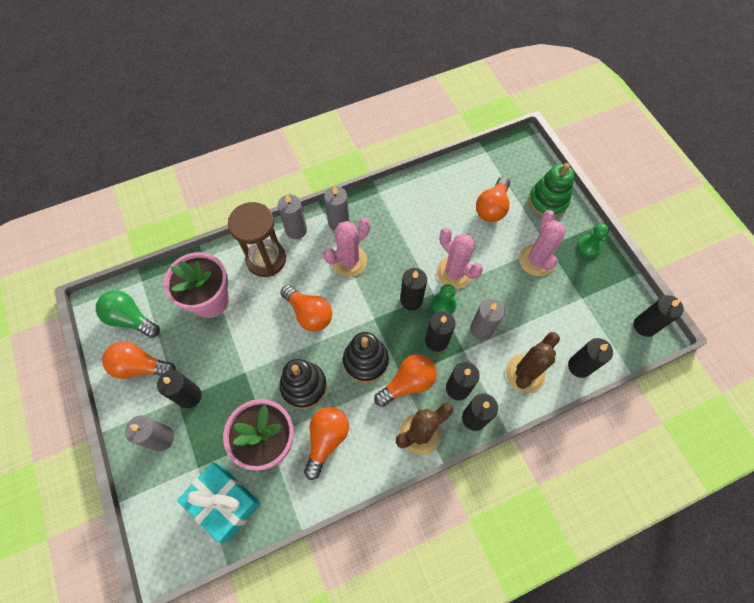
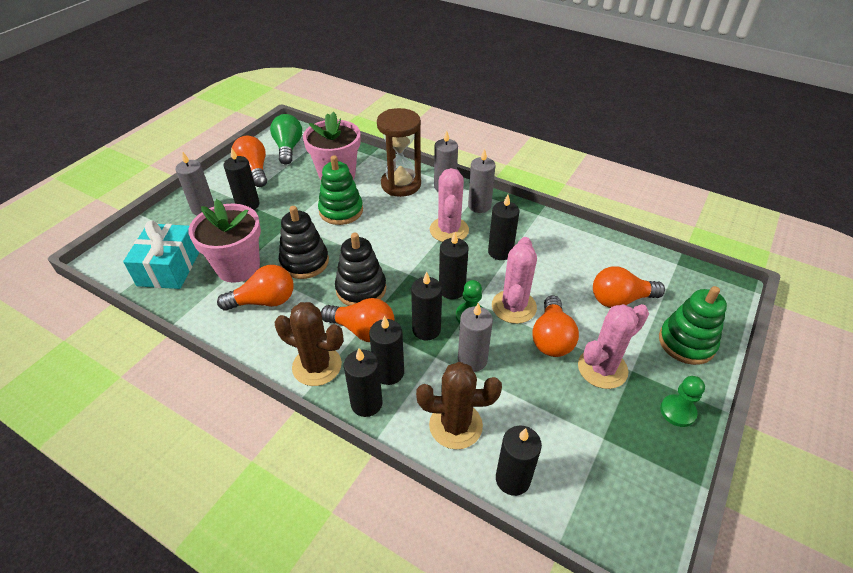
camera: 55 degrees right, 20 degrees down
orange light bulb [280,285,332,332] -> orange light bulb moved to [532,295,579,357]
pink cactus [323,218,370,277] -> pink cactus turned 75 degrees clockwise [430,168,469,242]
black candle [634,295,684,337] -> black candle moved to [488,195,519,260]
none -> green stacking toy [318,155,363,225]

